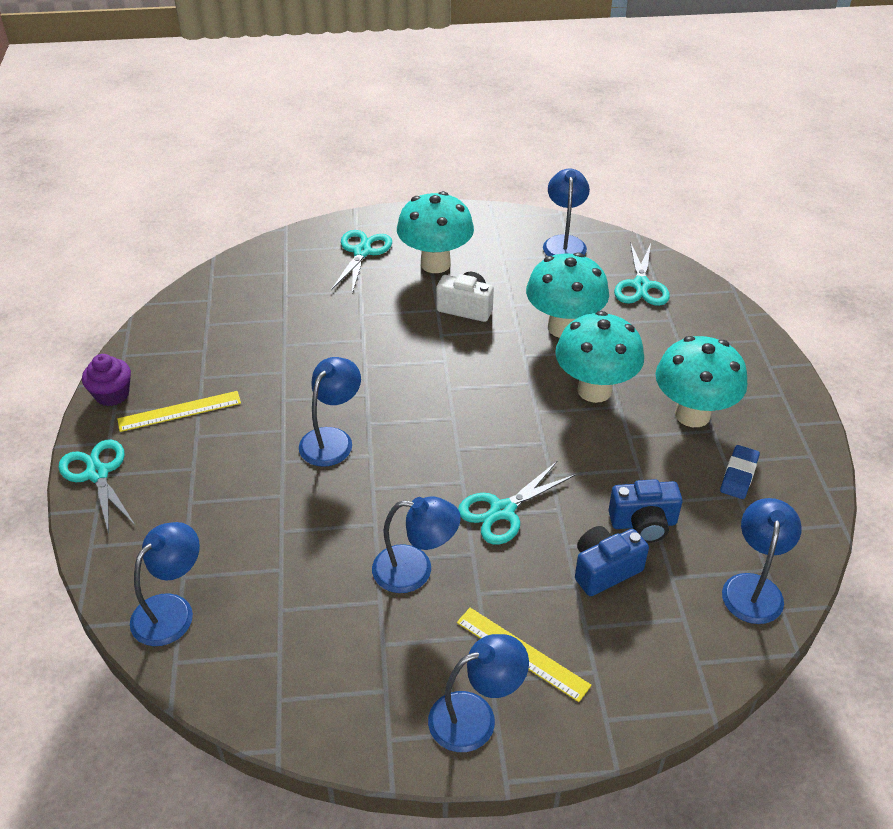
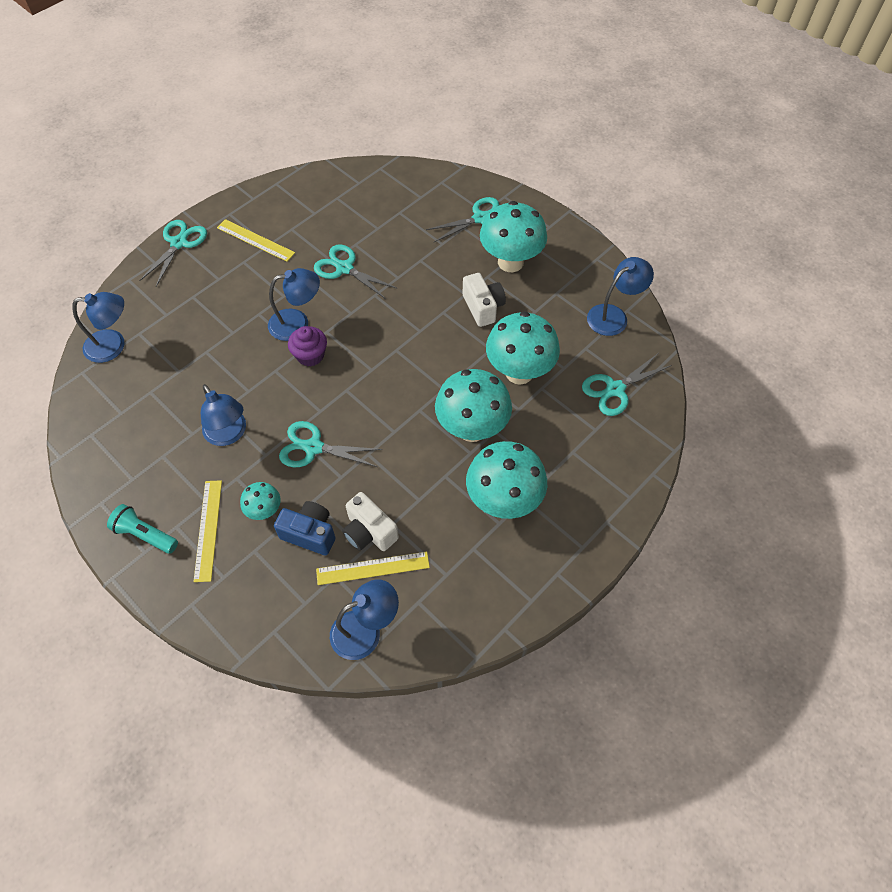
camera: 50 degrees right, 15 degrees up
purple cupcake [82,354,131,406] -> purple cupcake moved to [288,326,327,367]
blue lamp [428,634,529,752] -> turquoise flashlight [107,504,178,554]
blue camera [608,479,682,543] -> white camera [342,492,399,551]
blue eraser [720,445,760,499] -> none
none -> turquoise mushroom [240,482,281,520]
none -> turquoise scissors [314,244,398,299]
none -> yellow ruler [316,552,430,585]

